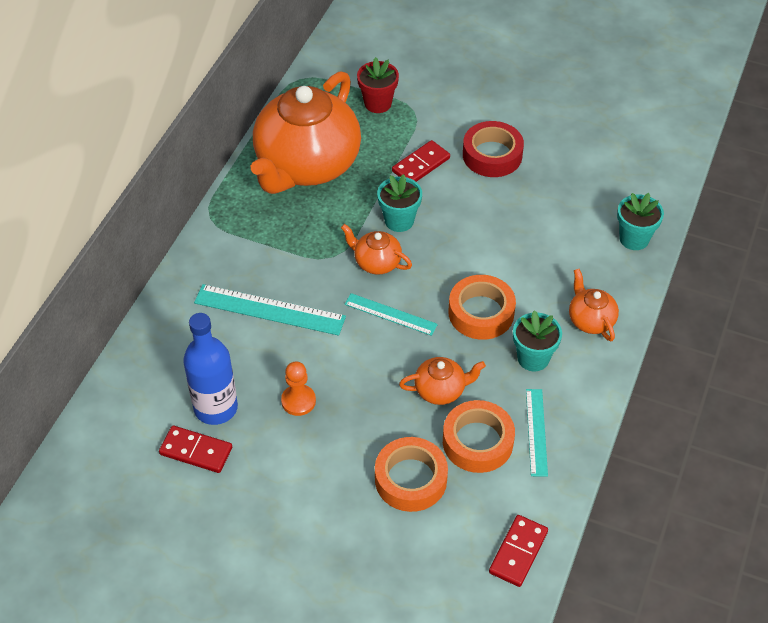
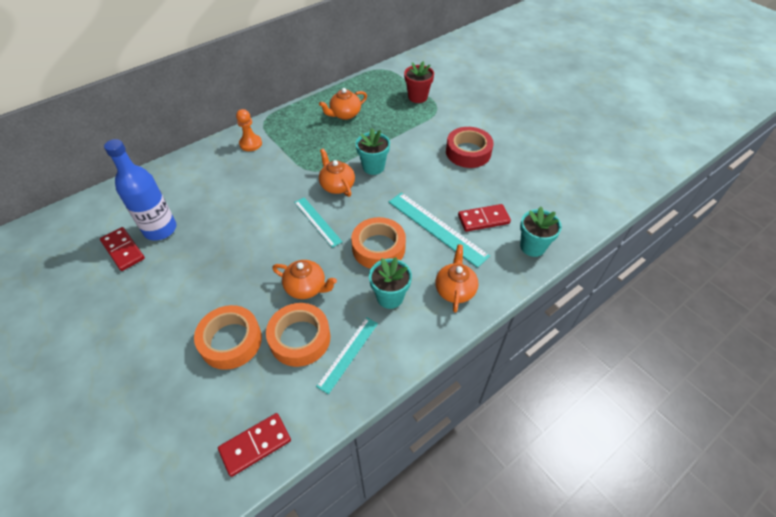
camera: 30 degrees right, 0 degrees up
turquoise ruler [194,284,346,336] -> turquoise ruler moved to [389,192,490,268]
orange teapot [251,71,361,194] -> orange teapot [319,88,367,120], size x0.42
orange pawn [281,362,316,416] -> orange pawn moved to [236,109,262,151]
red domino [392,140,450,182] -> red domino moved to [458,204,511,232]

